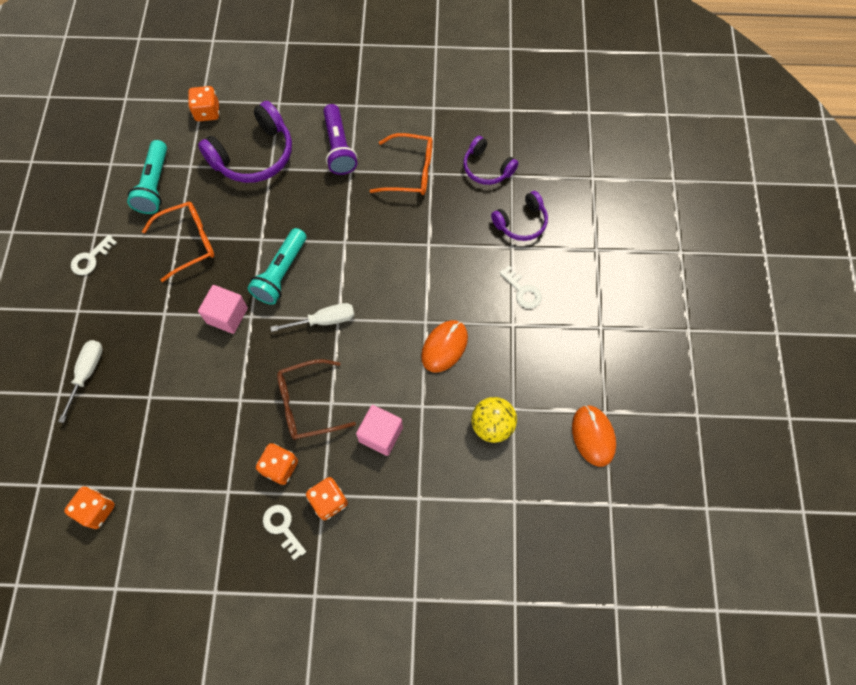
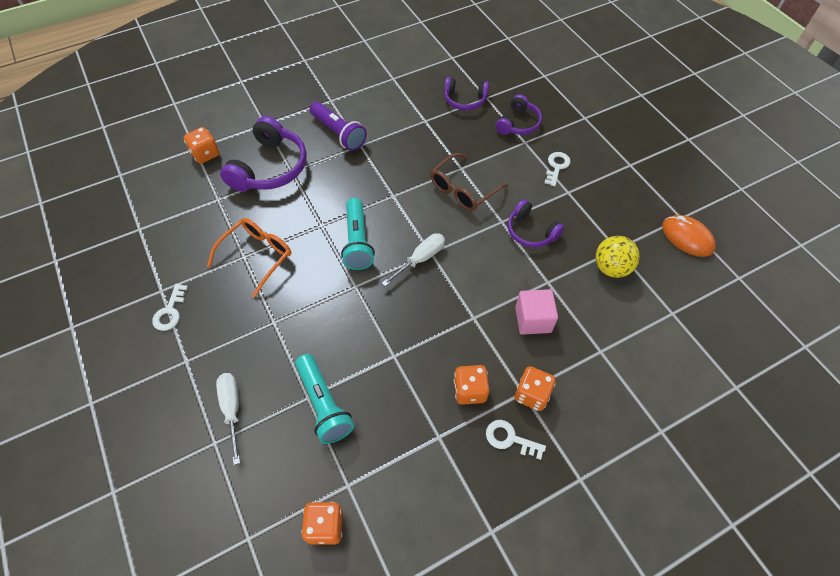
camera: 30 degrees left, 10 degrees down
turquoise flashlight [127,140,167,214] -> turquoise flashlight moved to [295,354,354,444]
pink cube [198,285,248,334] -> none
brown glasses [277,359,356,440] -> brown glasses moved to [430,153,508,211]
orange glasses [370,133,433,195] -> none
orange mouse [421,320,468,372] -> purple headphones [508,199,564,248]
white key [499,266,542,309] -> white key turned 90 degrees counterclockwise [545,152,571,186]

